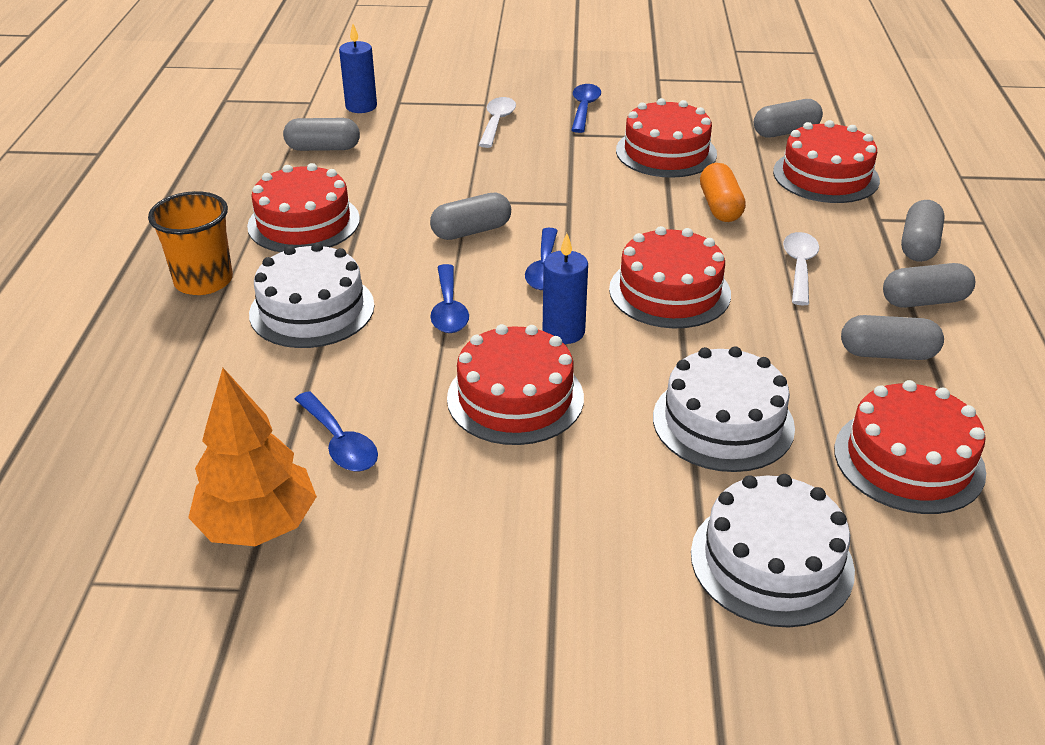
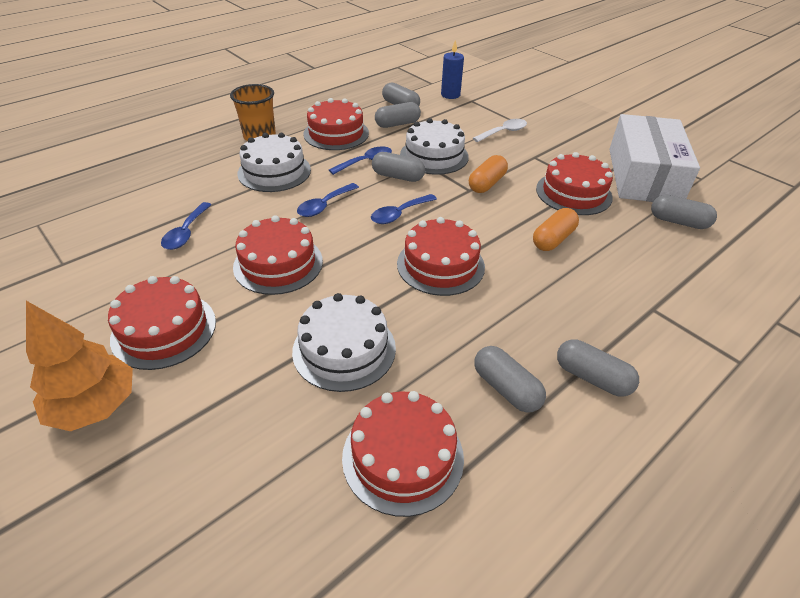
camera: 45 degrees right, 5 degrees up
orange tree [188,368,317,546] -> orange tree moved to [26,301,133,431]
blue candle [543,233,588,344] -> none
blue spoon [571,84,601,133] -> blue spoon moved to [329,146,392,175]
white cake [691,474,855,627] -> white cake moved to [400,118,469,175]
red cake [773,120,880,203] -> red cake moved to [108,276,216,370]
white spoon [783,232,819,305] -> none
grey capsule [901,200,945,262] -> grey capsule moved to [375,102,421,128]
none -> orange capsule [469,155,508,193]
none -> white box [609,114,700,202]

